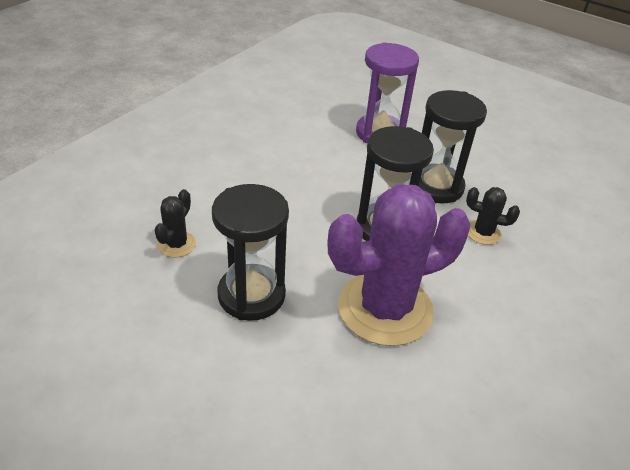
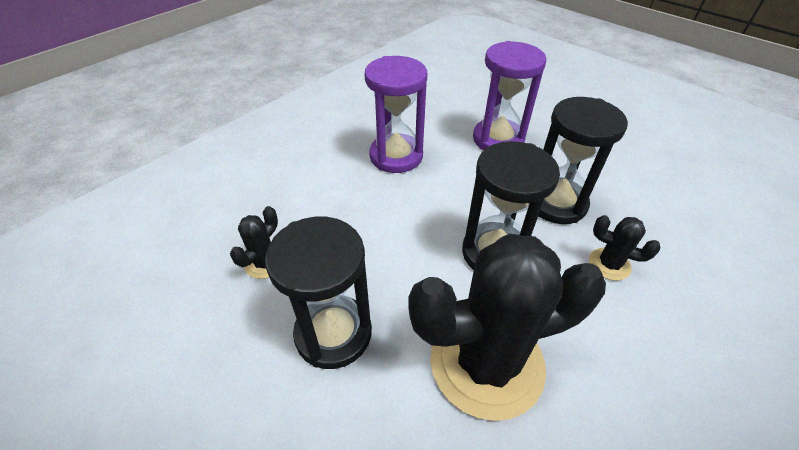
camera: 10 degrees right, 5 degrees up
purple cactus [327,184,470,346] -> black cactus [408,234,606,421]
none -> purple hourglass [365,56,427,173]

